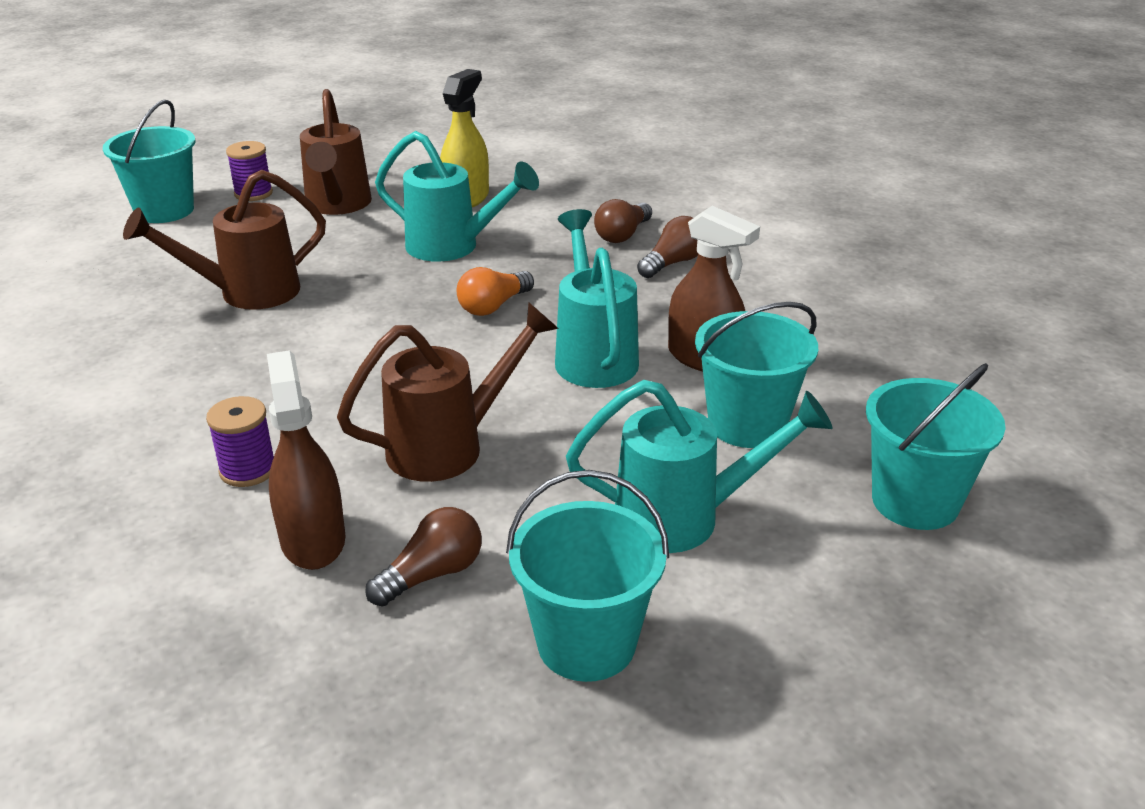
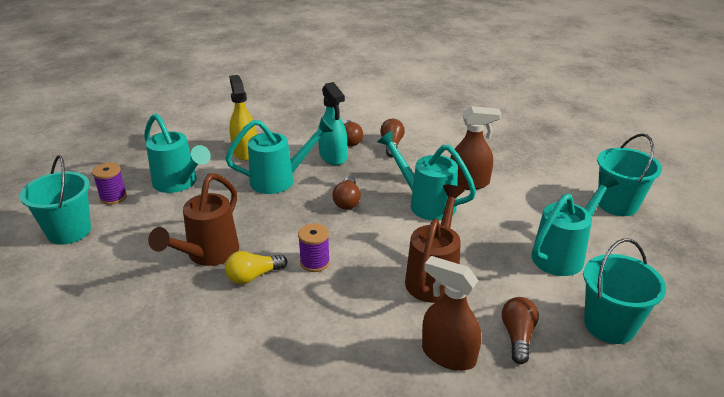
camera: 40 degrees left, 0 degrees up
purple spool [206,396,274,487] -> purple spool moved to [298,223,330,272]
brown watering can [300,89,372,215] -> turquoise watering can [144,113,211,193]
orange light bulb [457,267,534,316] -> brown light bulb [332,176,361,210]
turquoise bucket [695,302,818,448] -> none
none -> yellow light bulb [225,251,287,284]
none -> turquoise spray bottle [318,82,347,165]

